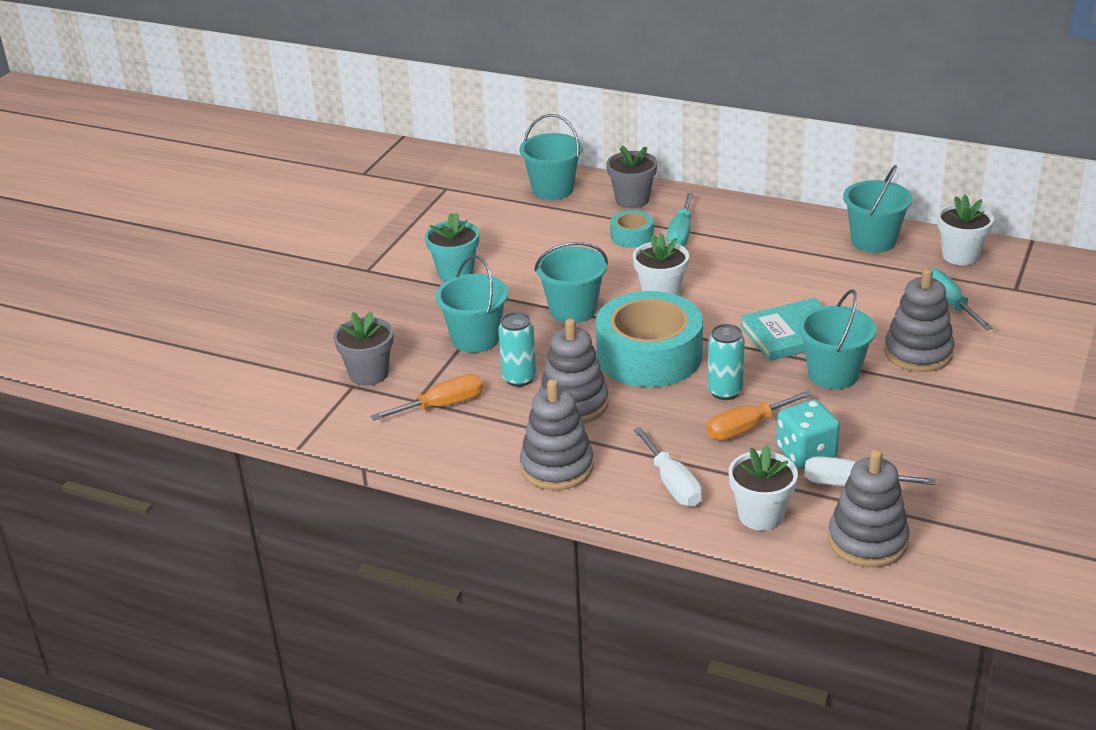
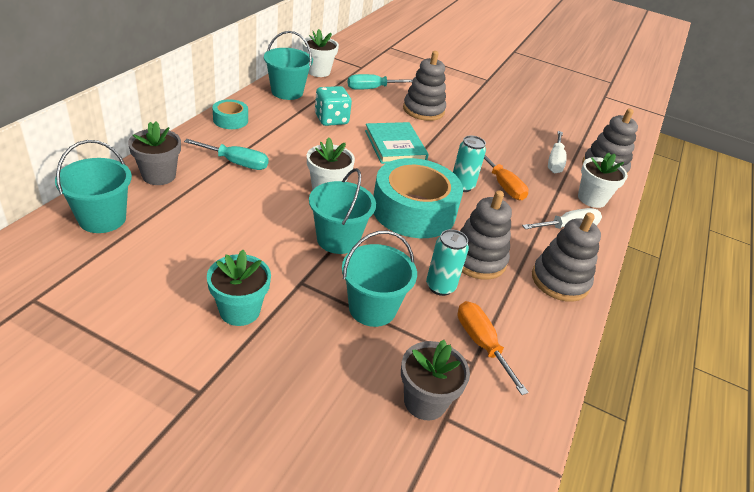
camera: 95 degrees left, 5 degrees up
turquoise tape [610,210,654,248] -> turquoise tape moved to [213,99,248,129]
turquoise dice [776,399,840,469] -> turquoise dice moved to [315,86,352,126]
turquoise bucket [798,289,876,389] -> none

